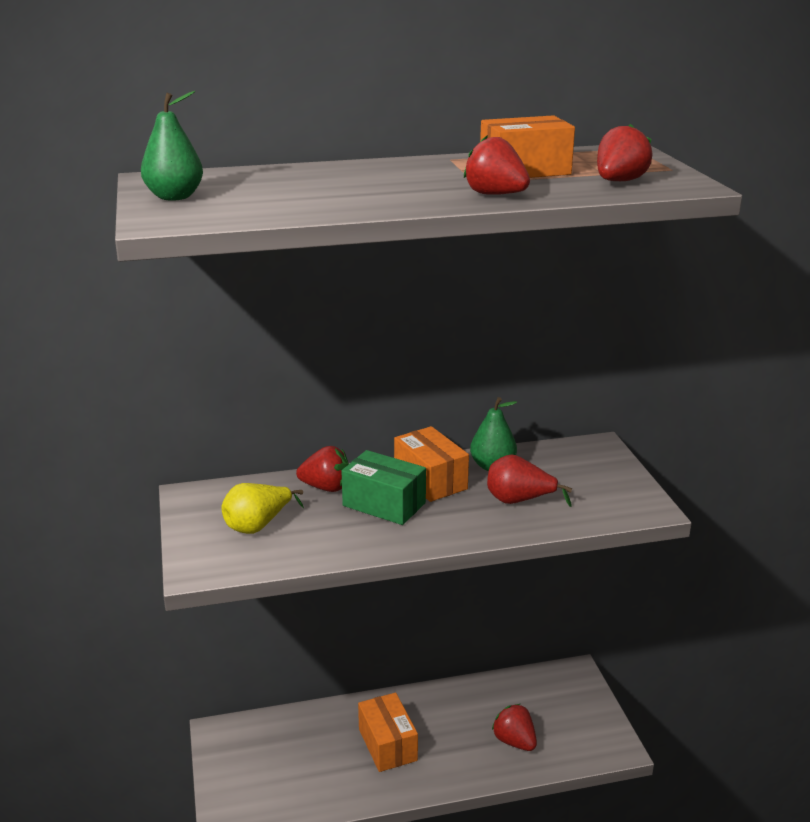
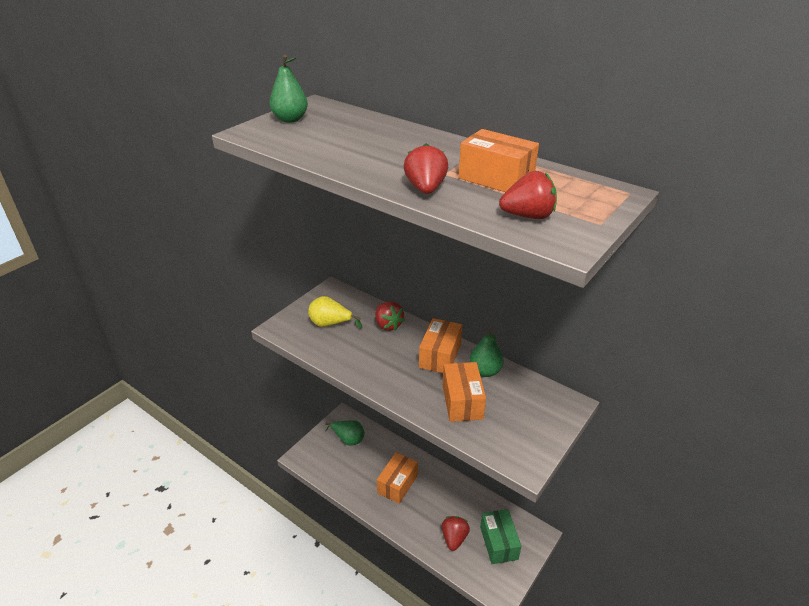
camera: 50 degrees right, 10 degrees up
green box [341,450,426,525] -> green box moved to [480,509,521,564]
red pear [487,454,572,507] -> orange box [443,362,486,422]
none -> green pear [325,420,365,446]

